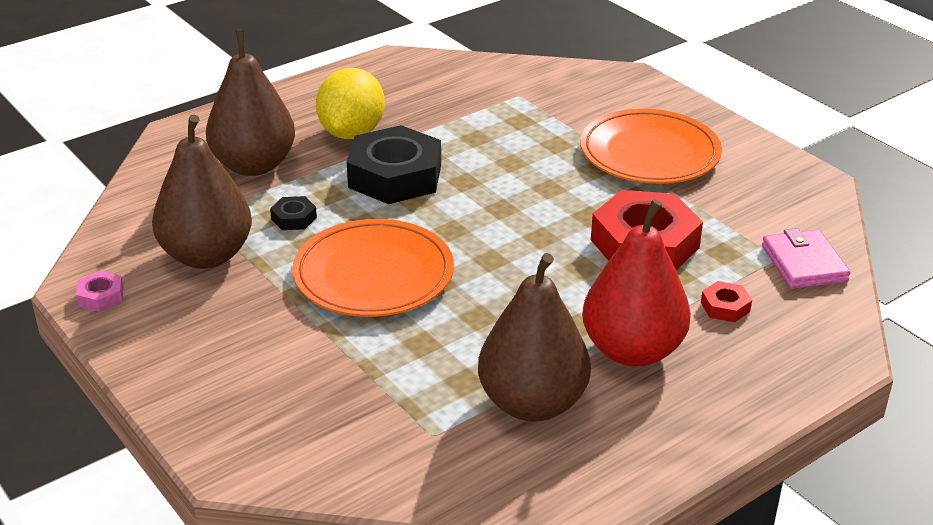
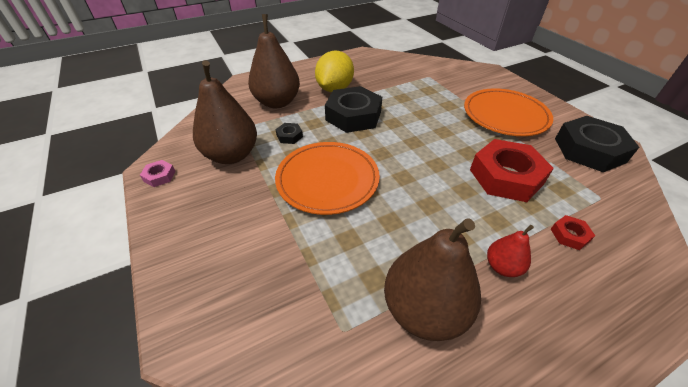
camera: 10 degrees right, 10 degrees up
red pear [582,199,691,367] -> red pear [487,225,534,277], size x0.50
pink wallet [762,228,850,289] -> none
none -> black nut [555,116,639,172]

